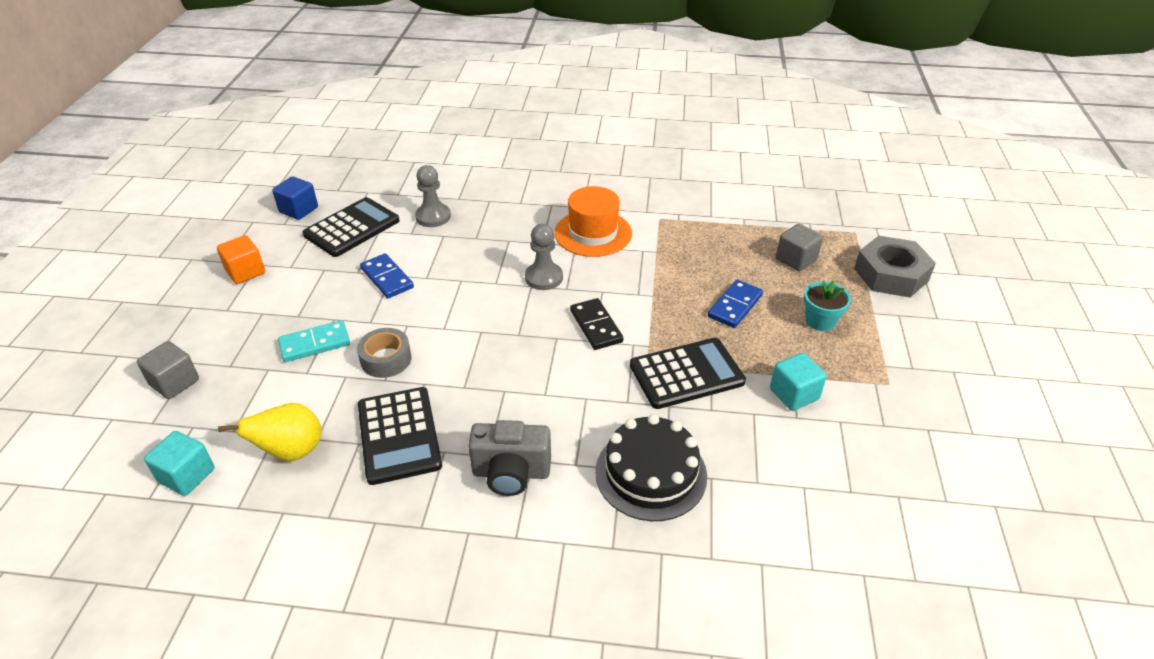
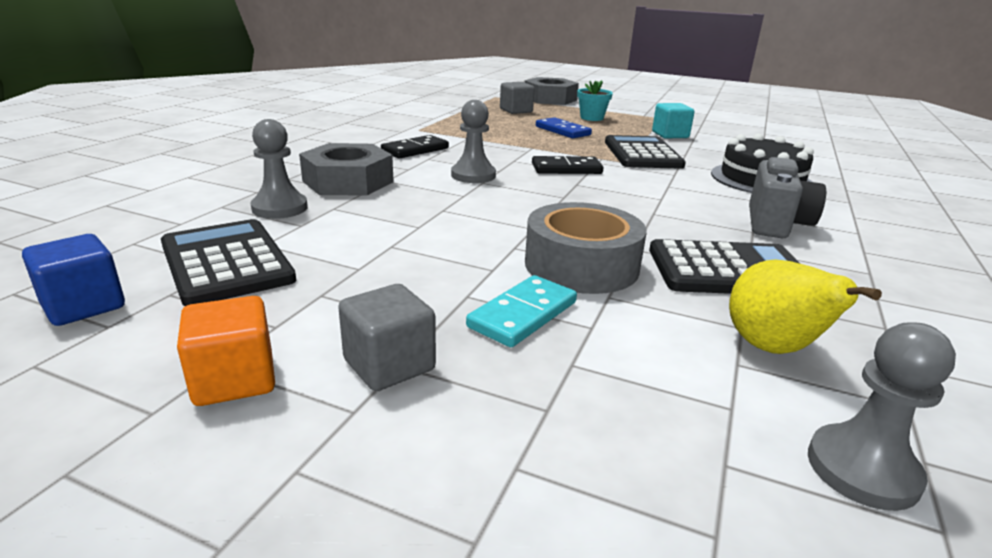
camera: 75 degrees left, 15 degrees down
grey cube [137,341,199,399] -> grey cube moved to [338,284,436,391]
turquoise cube [144,431,215,496] -> grey pawn [808,323,956,511]
turquoise domino [278,320,350,362] -> turquoise domino turned 45 degrees clockwise [466,275,577,347]
grey tape [357,328,412,378] -> grey tape [525,202,647,294], size x1.55
blue domino [360,253,414,298] -> none
orange hat [555,186,632,257] -> black domino [381,135,449,159]
none -> grey nut [299,143,394,195]

